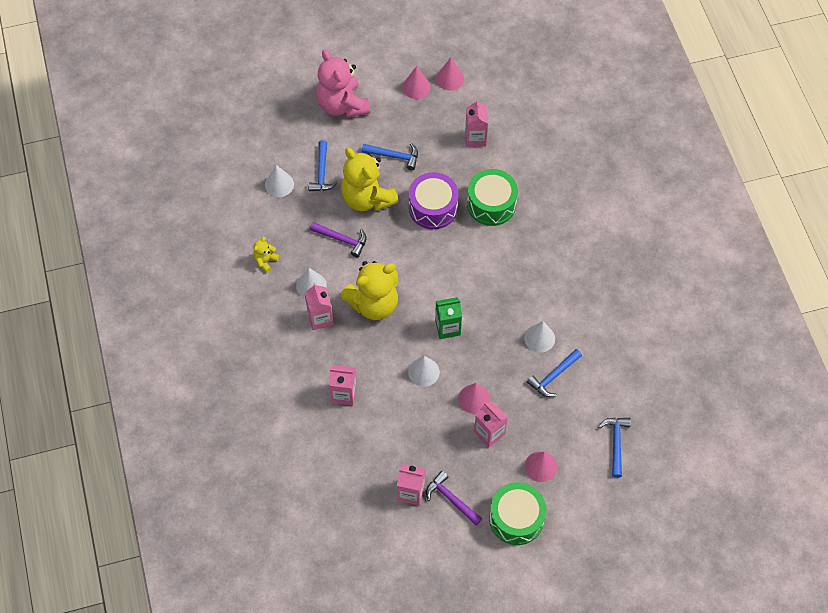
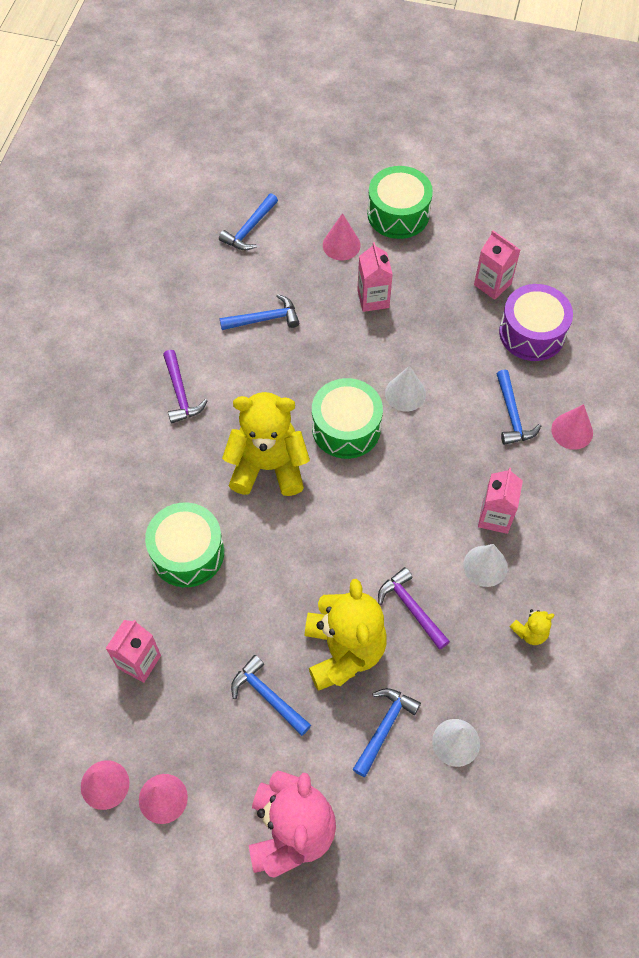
camera: 150 degrees left, 0 degrees up
pink carton [329,365,357,405] -> blue hammer [497,370,541,445]
yellow teddy bear [341,261,399,320] -> yellow teddy bear moved to [222,392,310,496]
purple drum [409,172,459,229] -> purple drum moved to [499,284,573,361]
purple hammer [426,471,483,526] -> purple hammer moved to [163,350,207,424]
green carton [435,297,462,339] -> green drum [312,378,383,459]
pink cone [458,383,490,414] -> pink cone moved to [551,404,593,450]
white cone [524,321,555,353] -> none

